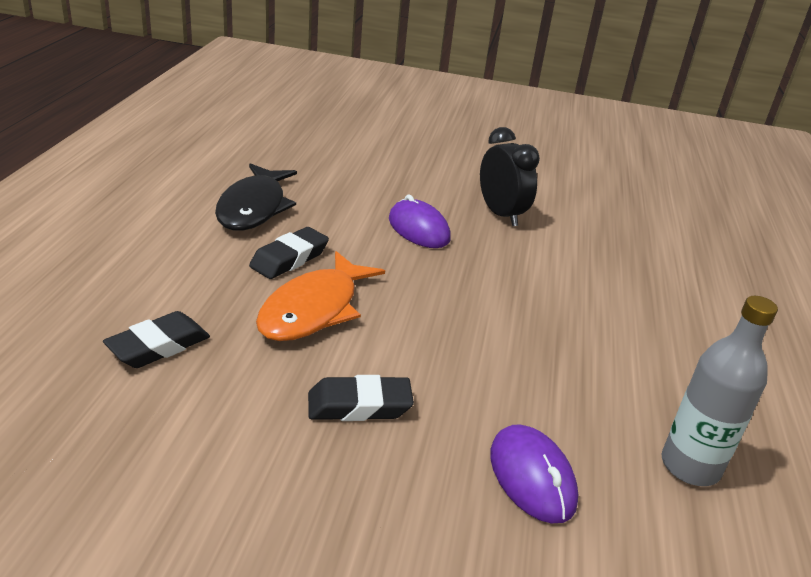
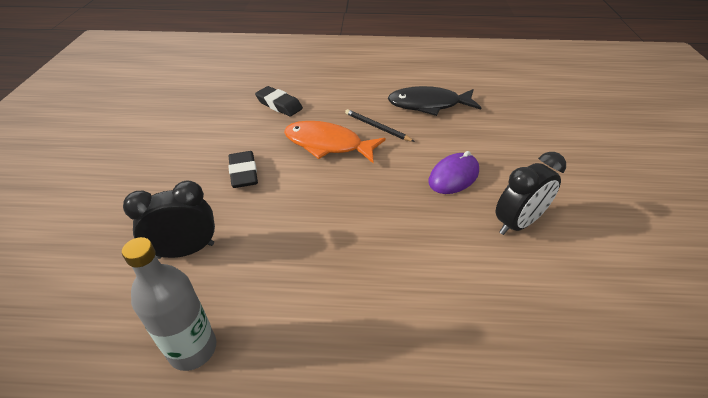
camera: 85 degrees right, 10 degrees up
black eraser [249,227,329,279] -> black pencil [345,109,415,142]
purple mouse [490,425,578,523] -> black clock [123,180,215,259]

